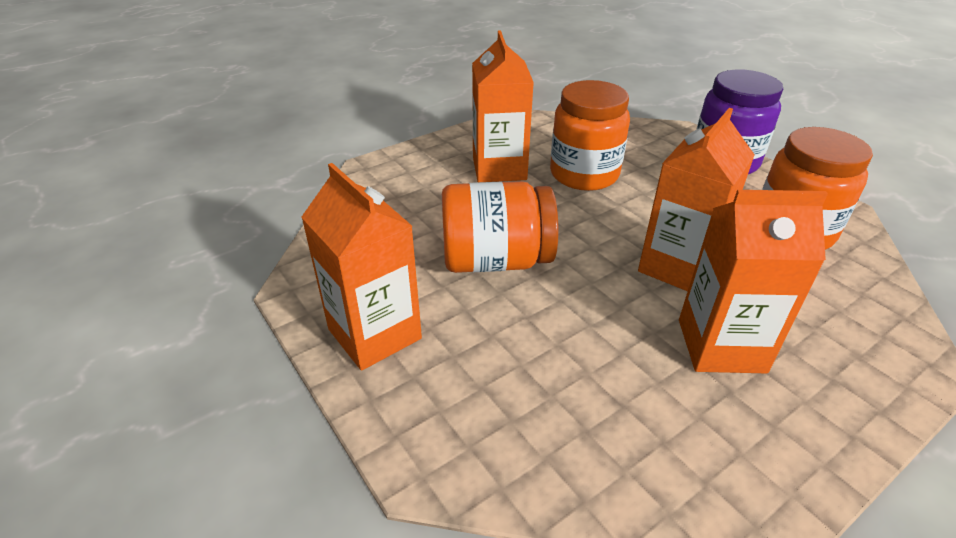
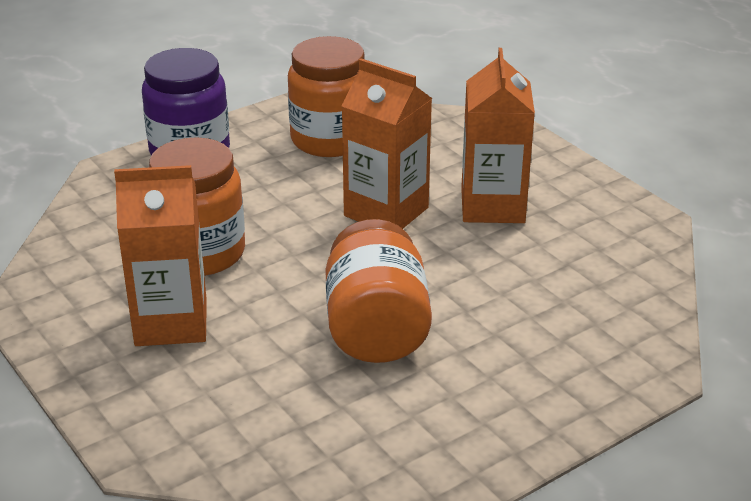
camera: 90 degrees left, 5 degrees down
orange carton [301,163,422,371] -> none

